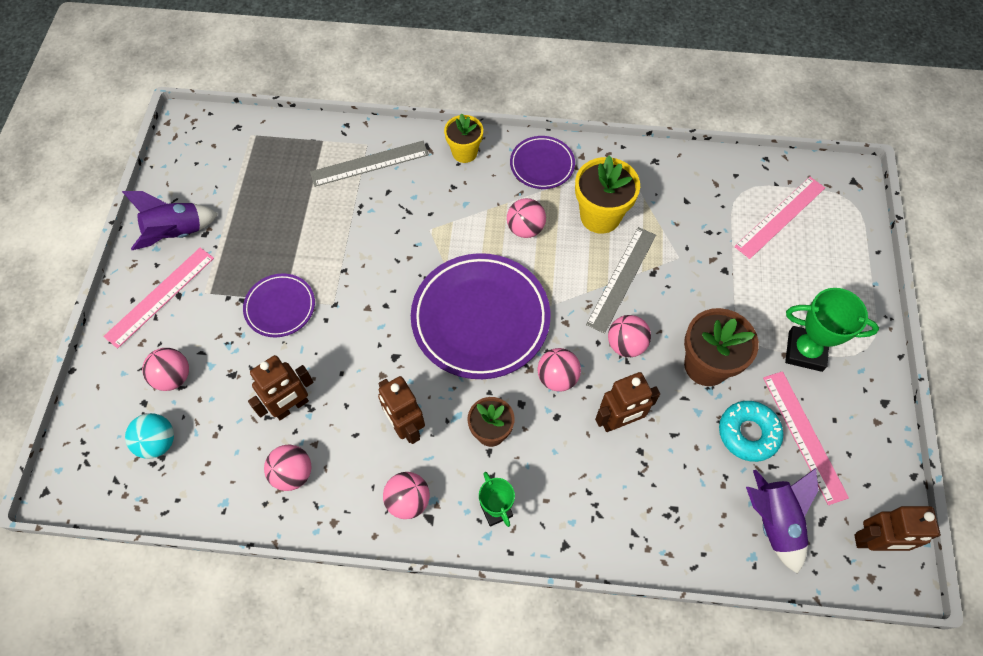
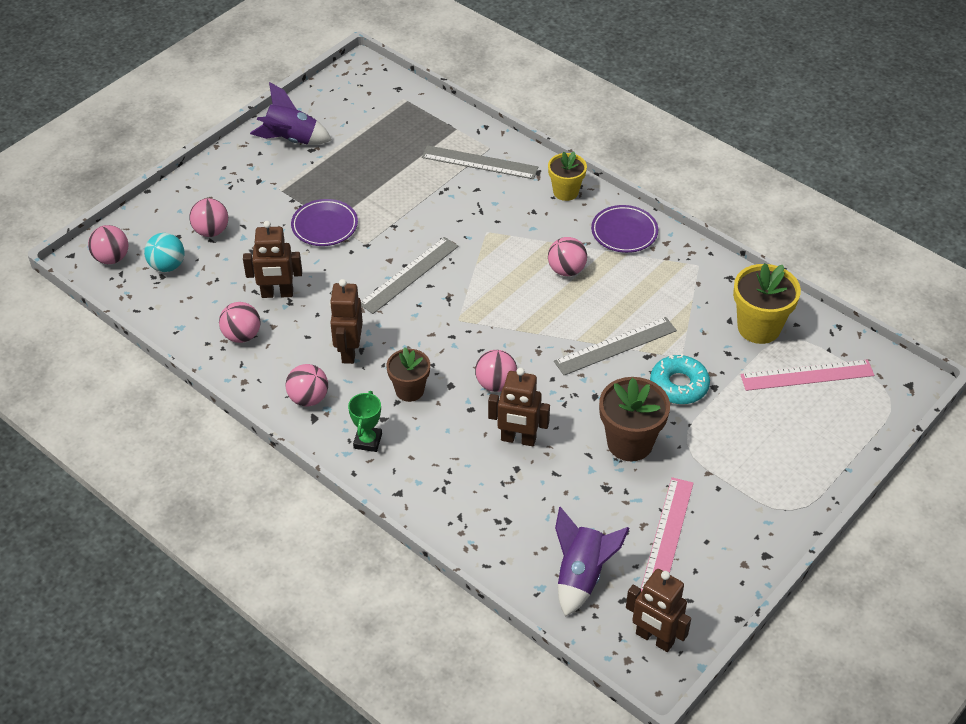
camera: 35 degrees right, 15 degrees down
pink ruler [103,248,214,348] -> none
purple plate [411,253,550,379] -> none
yellow flower pot [575,155,640,234] -> yellow flower pot moved to [733,263,801,344]
pink ball [608,315,651,357] -> pink ball moved to [88,225,128,264]
turquoise donut [719,401,783,462] -> turquoise donut moved to [650,354,710,404]
green trophy [785,288,879,372] -> none
none -> grey ruler [361,237,459,314]

